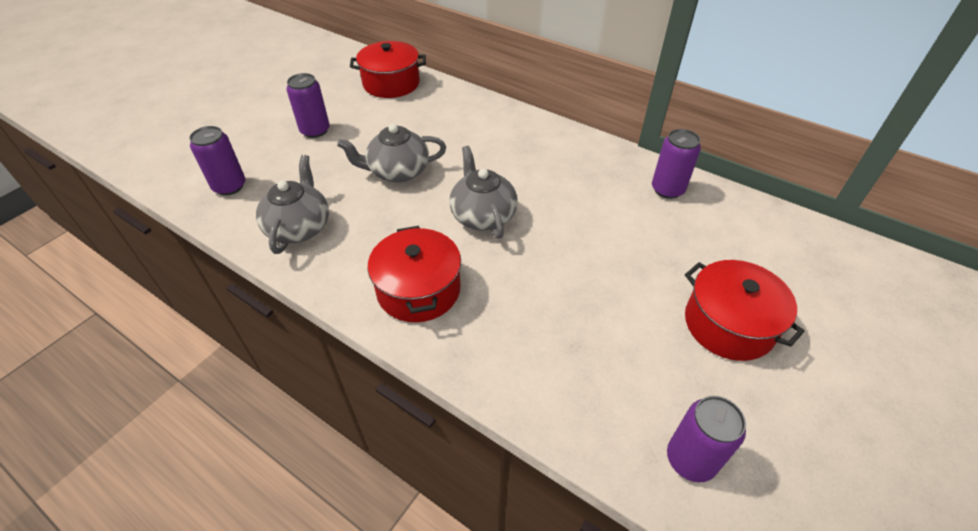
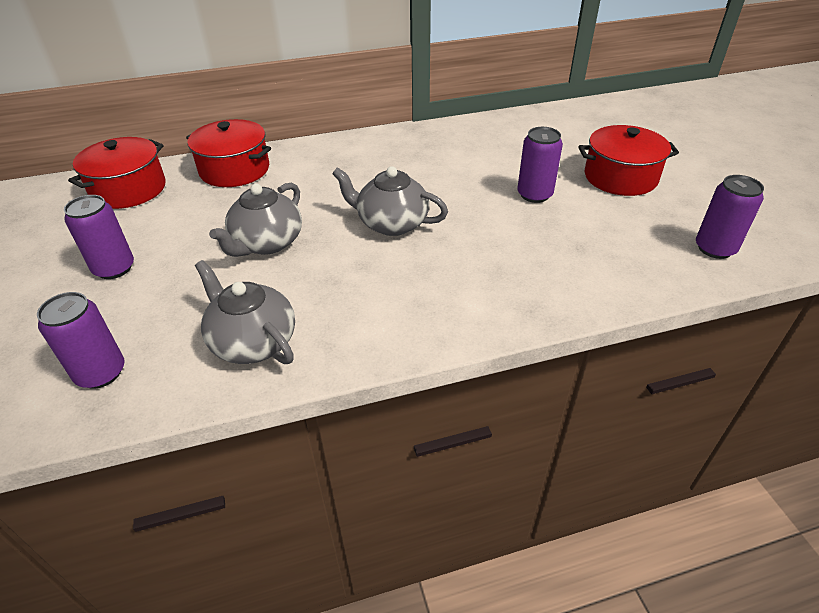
camera: 50 degrees left, 5 degrees down
red pot [368,226,461,322] -> red pot moved to [186,119,271,187]
purple can [652,129,701,199] -> purple can moved to [517,127,563,203]

